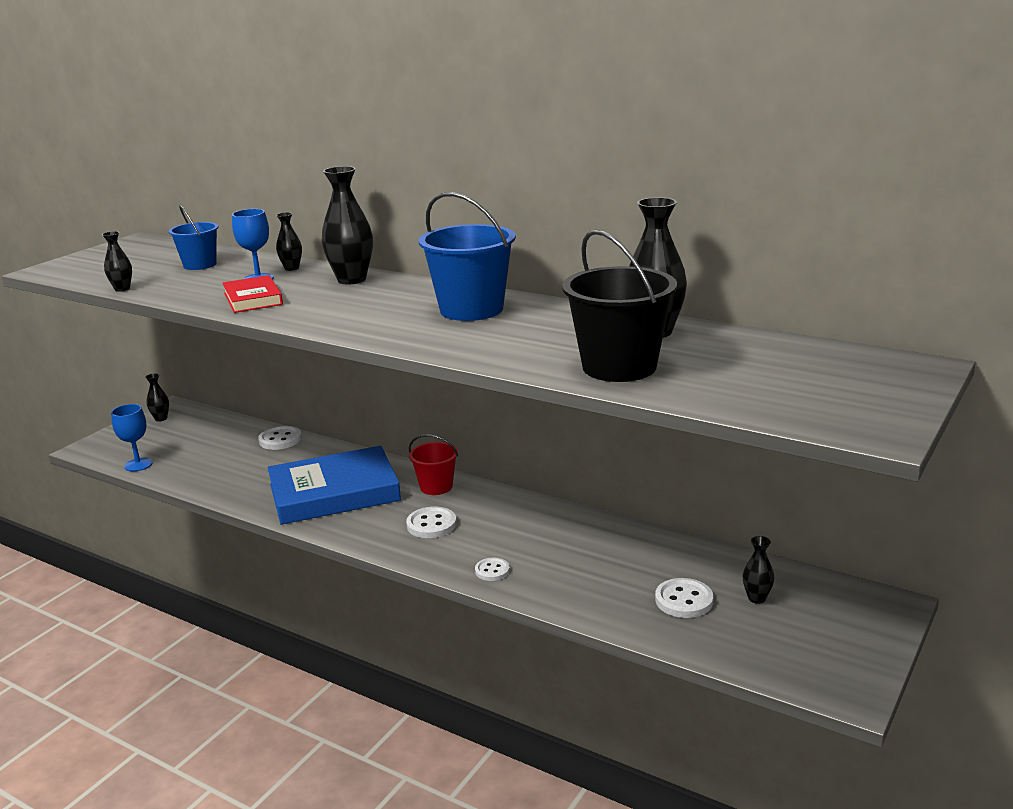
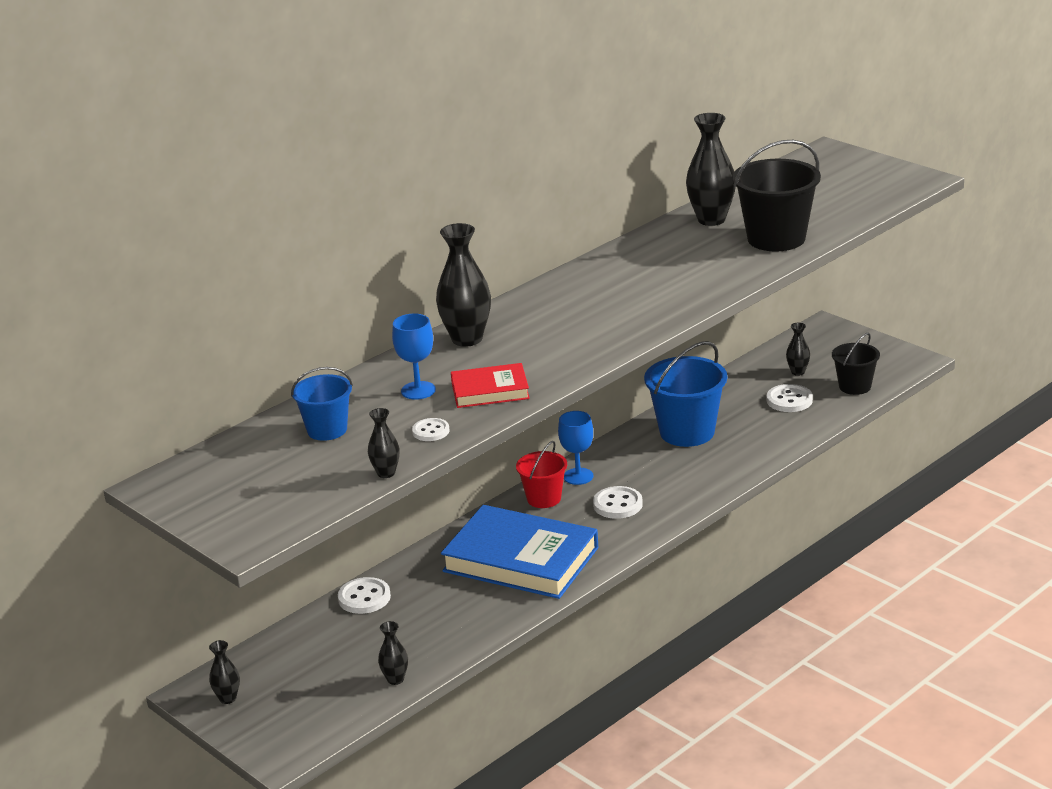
camera: 75 degrees left, 5 degrees up
blue goblet [111,404,153,472] -> blue goblet moved to [558,411,593,485]
blue book [268,446,401,525] -> blue book turned 60 degrees counterclockwise [441,505,599,599]
black vase [276,212,302,271] -> black vase moved to [378,621,408,685]
blue bucket [419,192,516,321] -> blue bucket moved to [644,341,727,447]
white button [475,558,510,581] -> white button moved to [412,418,449,441]
none -> black bucket [832,333,880,395]

